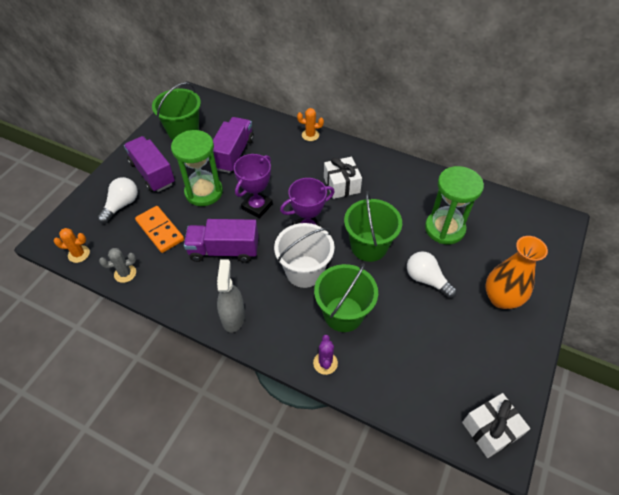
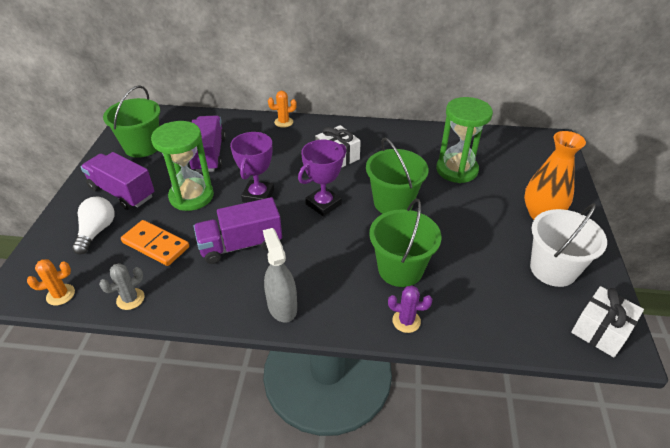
camera: 20 degrees left, 10 degrees down
white bucket [274,223,335,288] -> white bucket moved to [530,204,607,287]
purple cactus [313,335,338,375] -> purple cactus turned 60 degrees counterclockwise [388,285,432,333]
white light bulb [407,251,457,298] -> none

